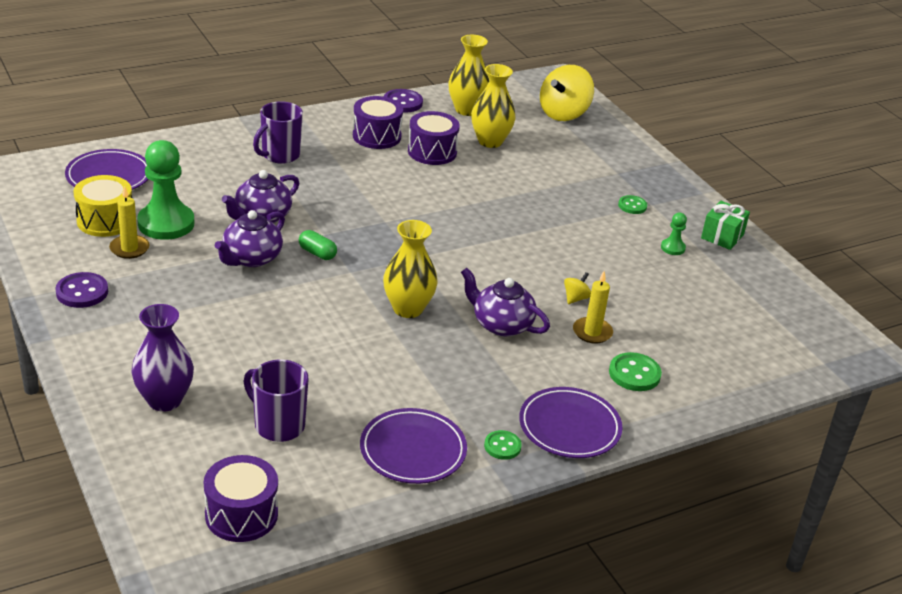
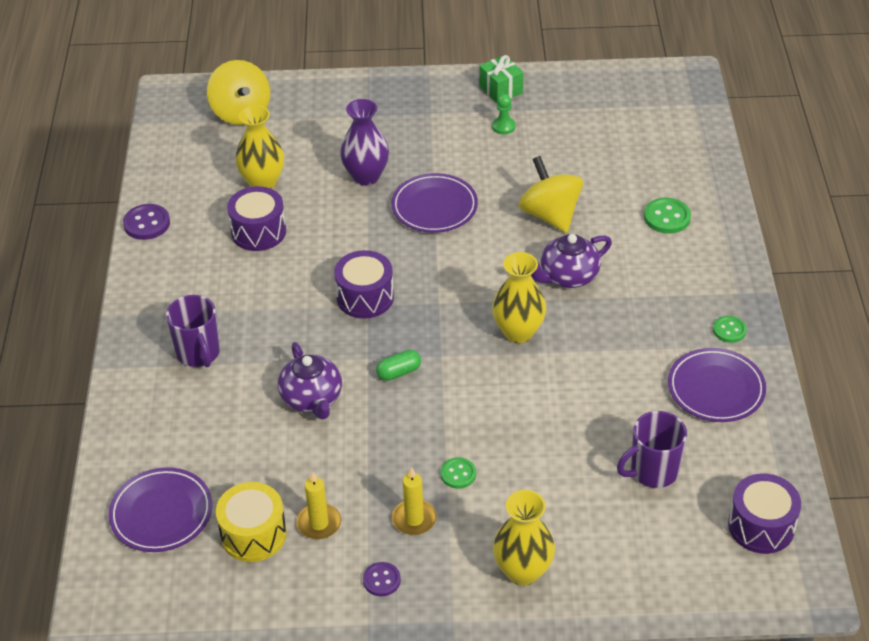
camera: 60 degrees left, 10 degrees up
purple button [55,272,108,308] -> purple button [363,562,401,596], size x0.66
purple vase [131,304,194,412] -> purple vase moved to [340,99,389,186]
green pawn [137,140,194,240] -> none
purple teapot [215,210,285,267] -> none
purple drum [353,96,403,149] -> purple drum moved to [334,250,394,318]
yellow vase [448,35,489,116] -> yellow vase moved to [493,490,555,586]
purple plate [519,387,622,458] -> purple plate moved to [391,173,478,233]
yellow spinning top [564,272,591,304] -> yellow spinning top [519,156,583,233], size x2.27
yellow candle [573,271,613,344] -> yellow candle moved to [392,468,437,535]
green button [618,195,647,214] -> green button moved to [441,457,476,489]

